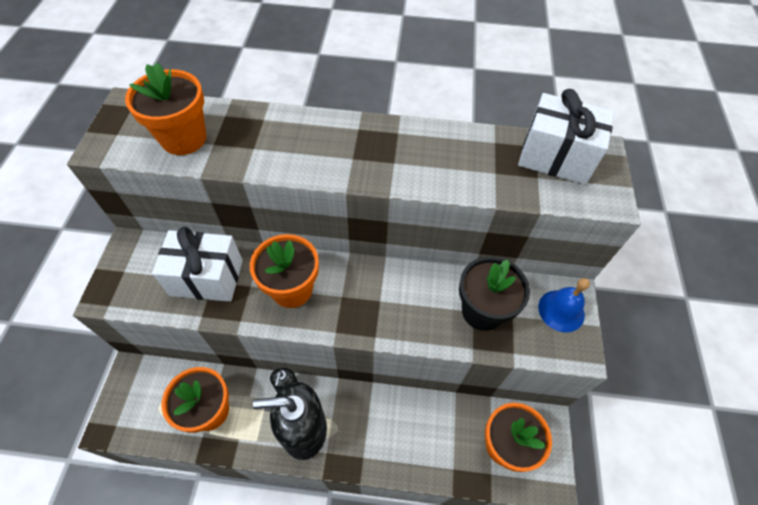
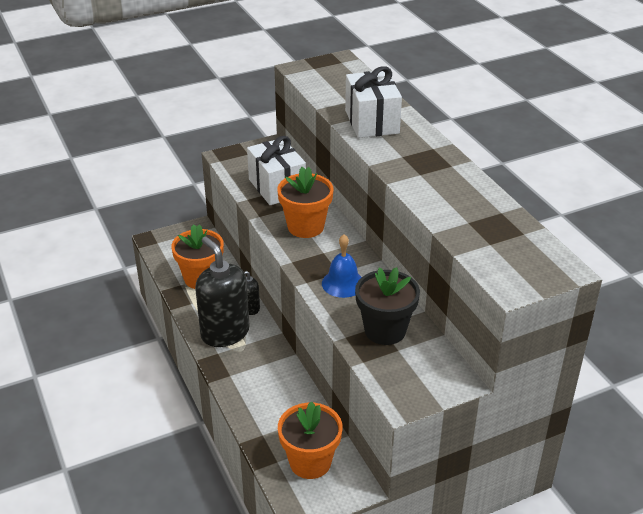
camera: 60 degrees right, 20 degrees down
orange flower pot [125,62,206,155] -> none
white gift [518,89,614,185] -> white gift moved to [345,66,402,138]
blue bell [538,278,590,332] -> blue bell moved to [322,234,361,298]

